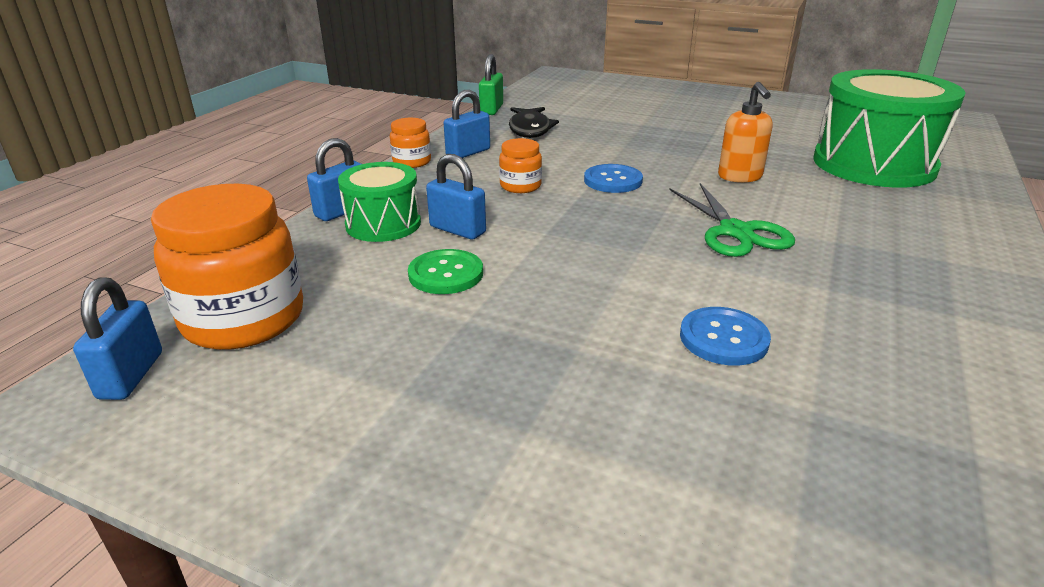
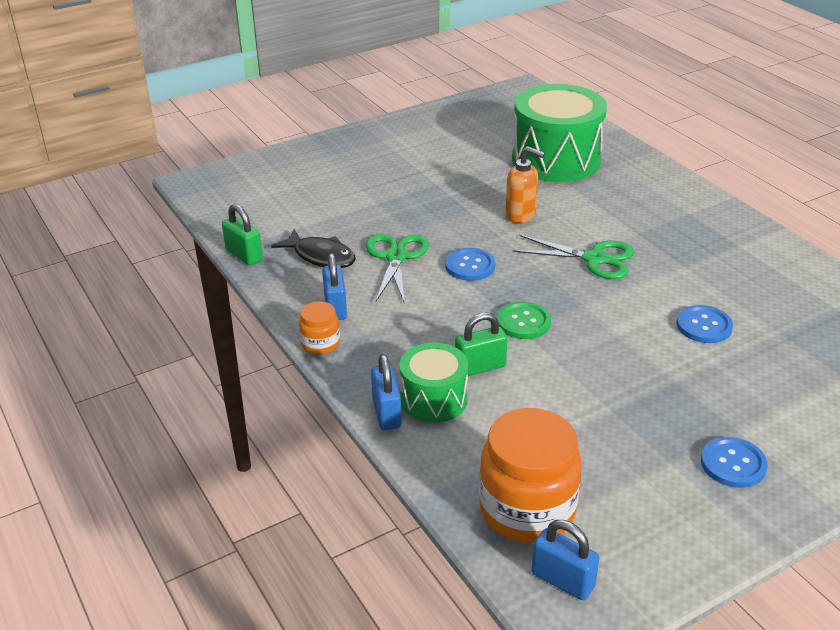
camera: 55 degrees left, 5 degrees up
green button [408,249,483,294] -> green button moved to [497,301,551,339]
blue padlock [426,154,486,240] -> green padlock [455,312,508,376]
orange jar [499,138,542,193] -> none
none -> green scissors [366,234,429,304]
none -> blue button [701,437,767,488]

